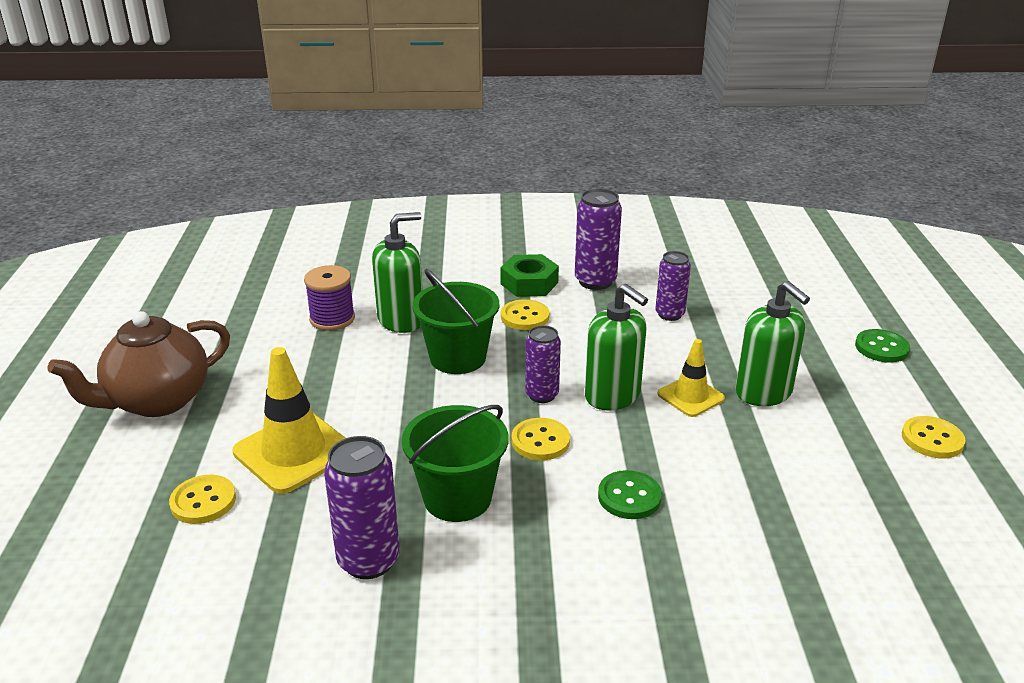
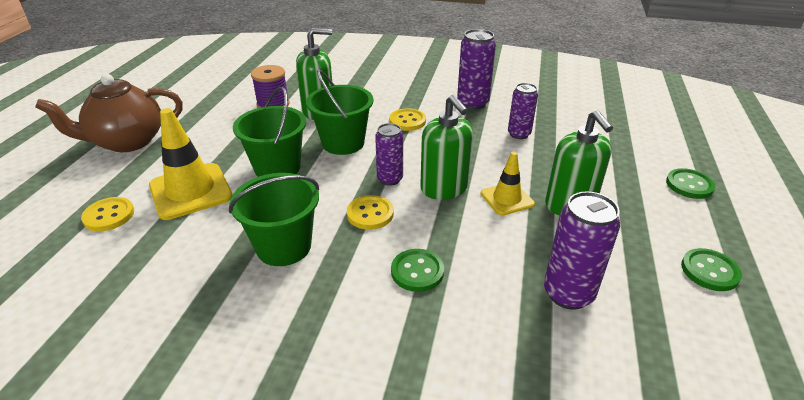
camera: 15 degrees right, 5 degrees up
purple can [324,436,400,579] -> purple can moved to [544,191,620,310]
green nut [500,254,559,297] -> none
yellow button [902,416,966,459] -> green button [681,248,742,291]
none -> green bucket [233,87,306,177]

